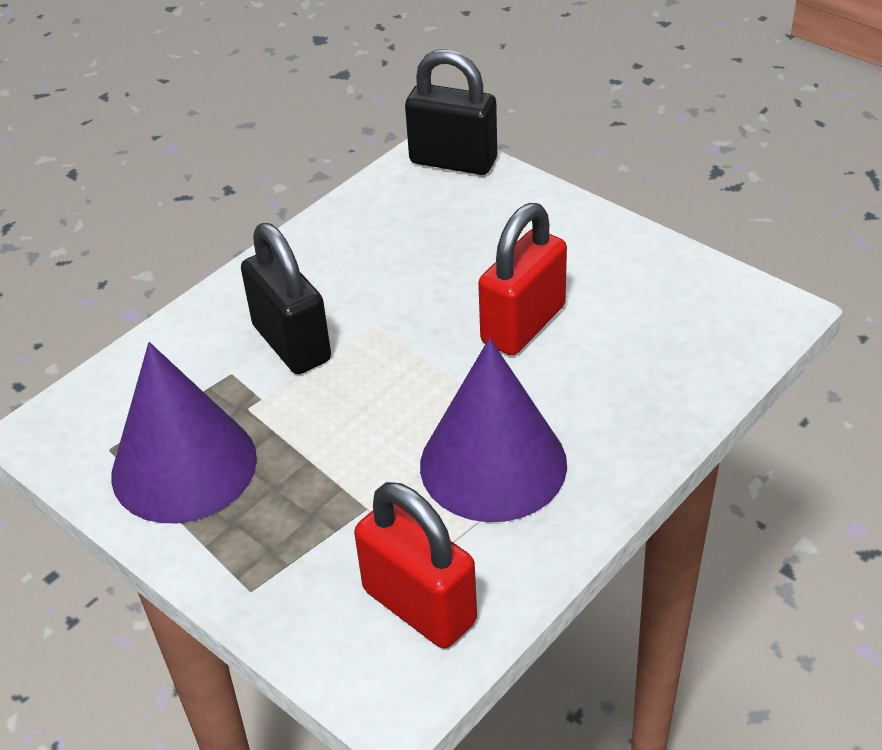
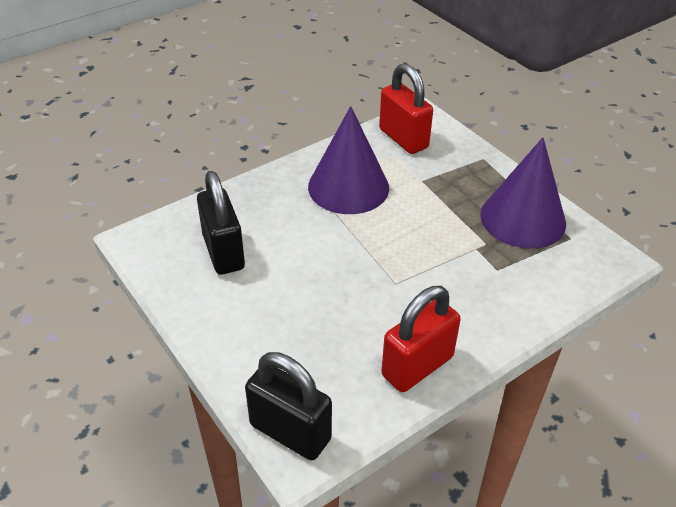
camera: 170 degrees left, 0 degrees up
black padlock [241,223,331,374] -> black padlock moved to [197,171,245,275]
red padlock [478,203,567,355] -> red padlock moved to [381,286,461,392]

